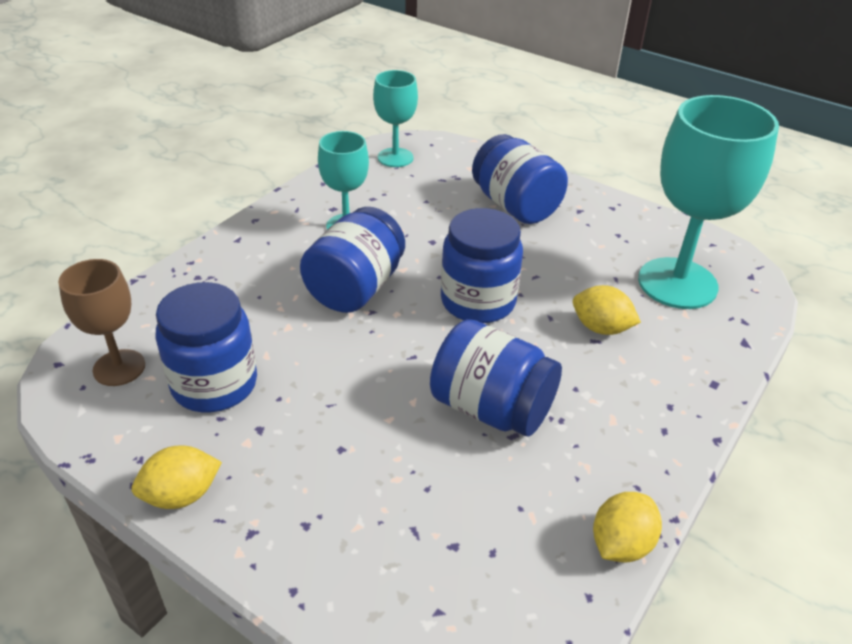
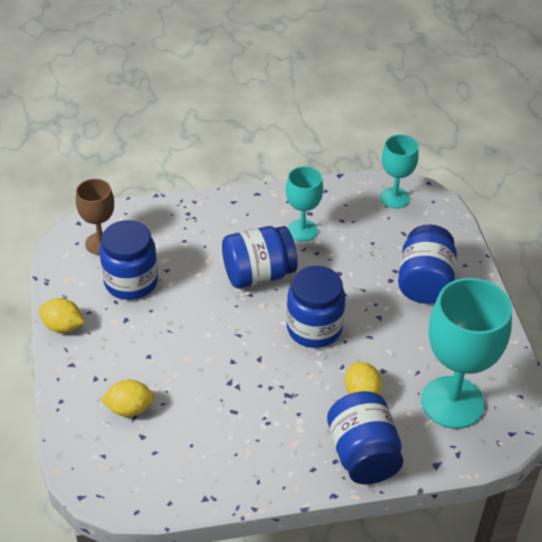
camera: 45 degrees right, 5 degrees up
blue jar [430,319,562,436] -> blue jar moved to [327,391,403,485]
yellow lemon [593,492,662,563] -> yellow lemon moved to [101,380,155,417]

